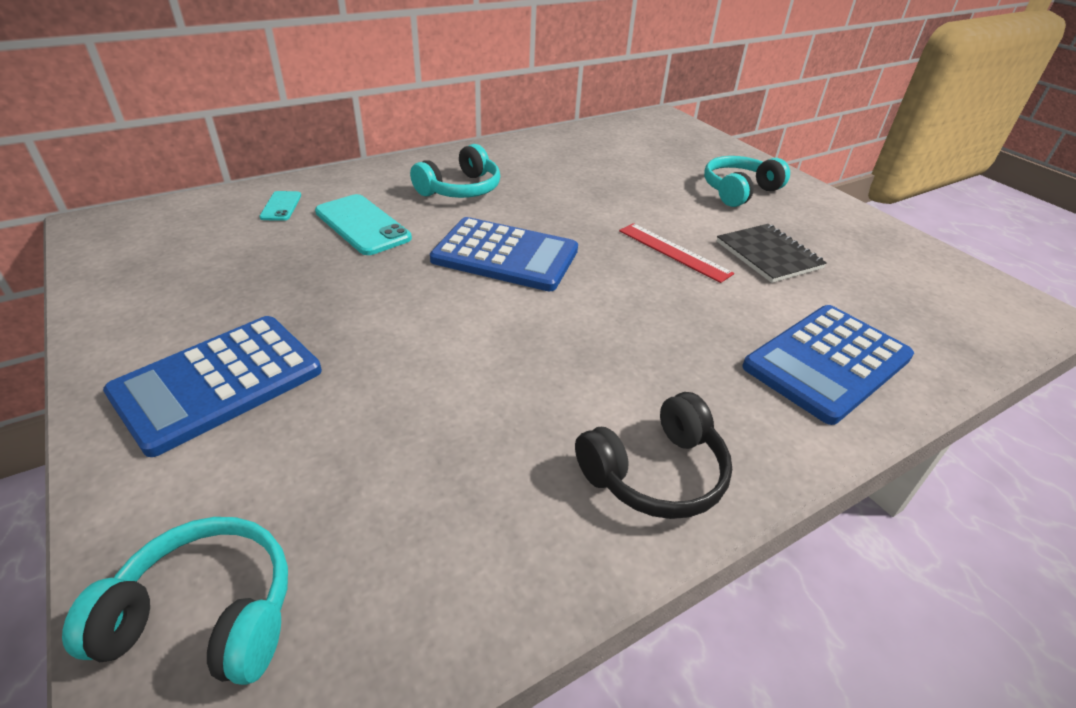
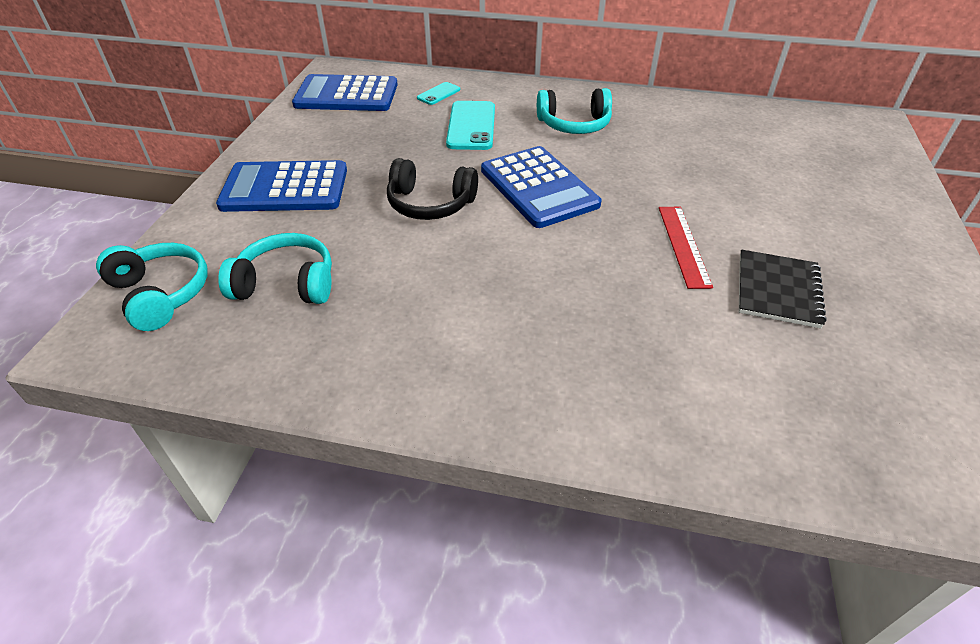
camera: 45 degrees right, 5 degrees up
black headphones [575,392,732,519] -> black headphones moved to [387,158,478,220]
turquoise headphones [704,156,790,207] -> turquoise headphones moved to [218,233,332,304]
blue calculator [742,305,914,425] -> blue calculator moved to [292,74,398,111]

